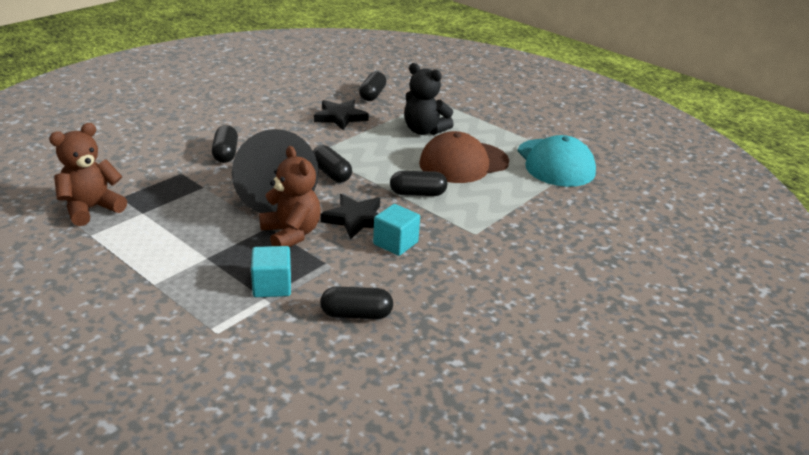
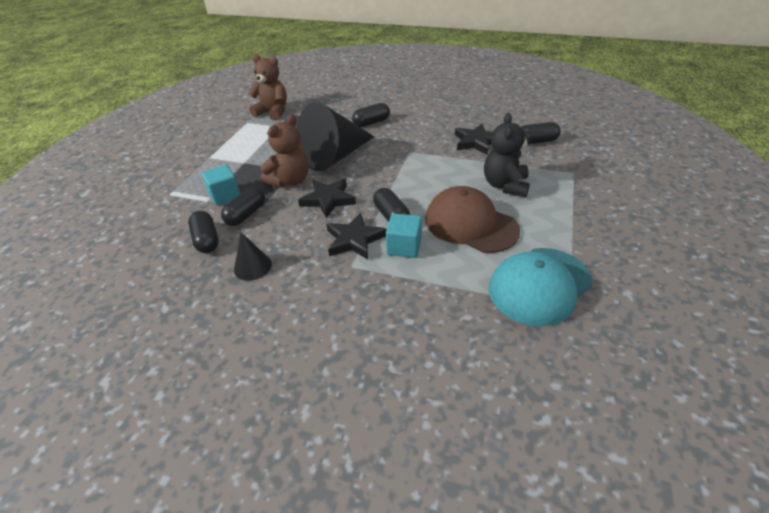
camera: 70 degrees right, 10 degrees up
black capsule [313,145,352,183] -> black capsule moved to [221,187,265,226]
turquoise cube [373,204,420,256] -> turquoise cube moved to [386,213,422,258]
none -> black cone [234,233,272,281]
none -> black star [326,213,387,260]

